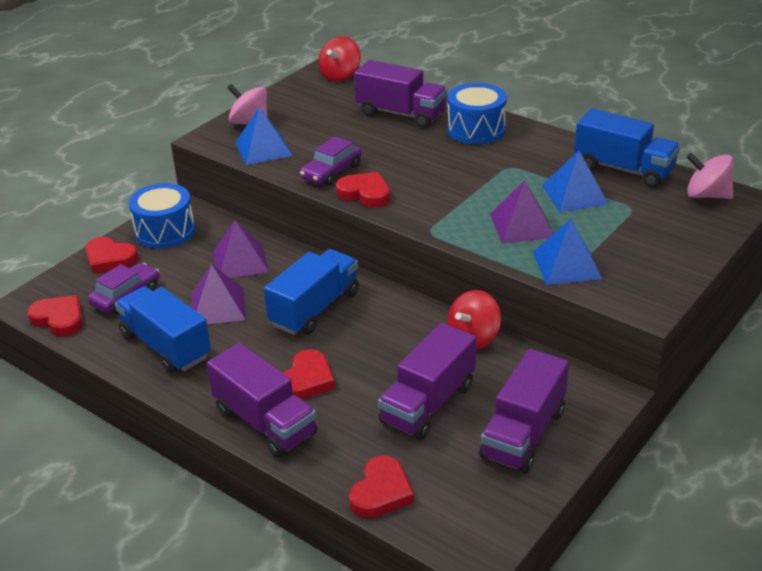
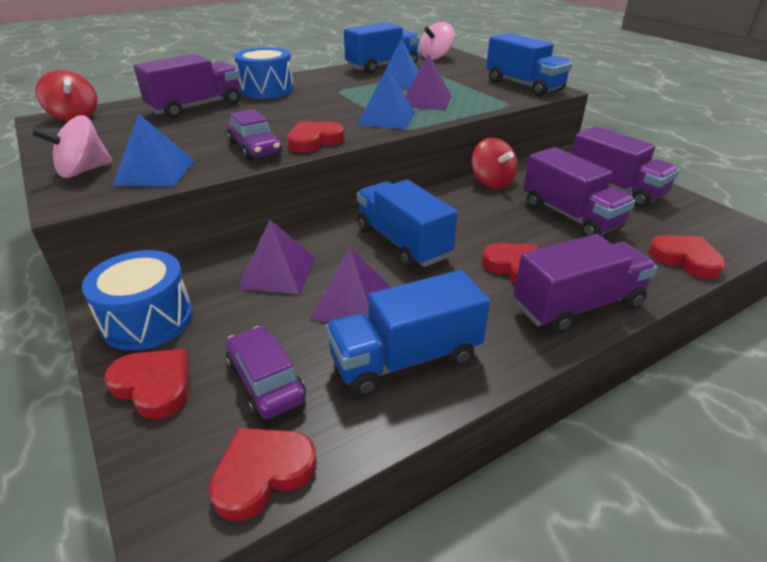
camera: 70 degrees left, 0 degrees up
red heart [85,237,138,273] -> red heart turned 105 degrees counterclockwise [105,349,189,419]
blue pyramid [533,219,602,285] -> blue pyramid moved to [357,68,416,129]
none -> blue truck [486,33,572,97]

